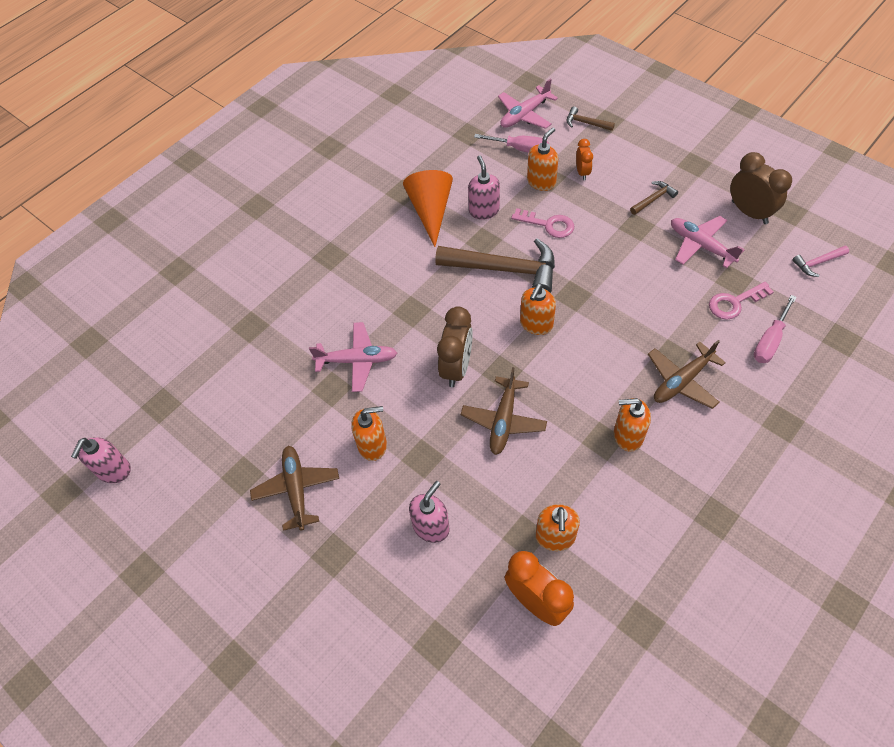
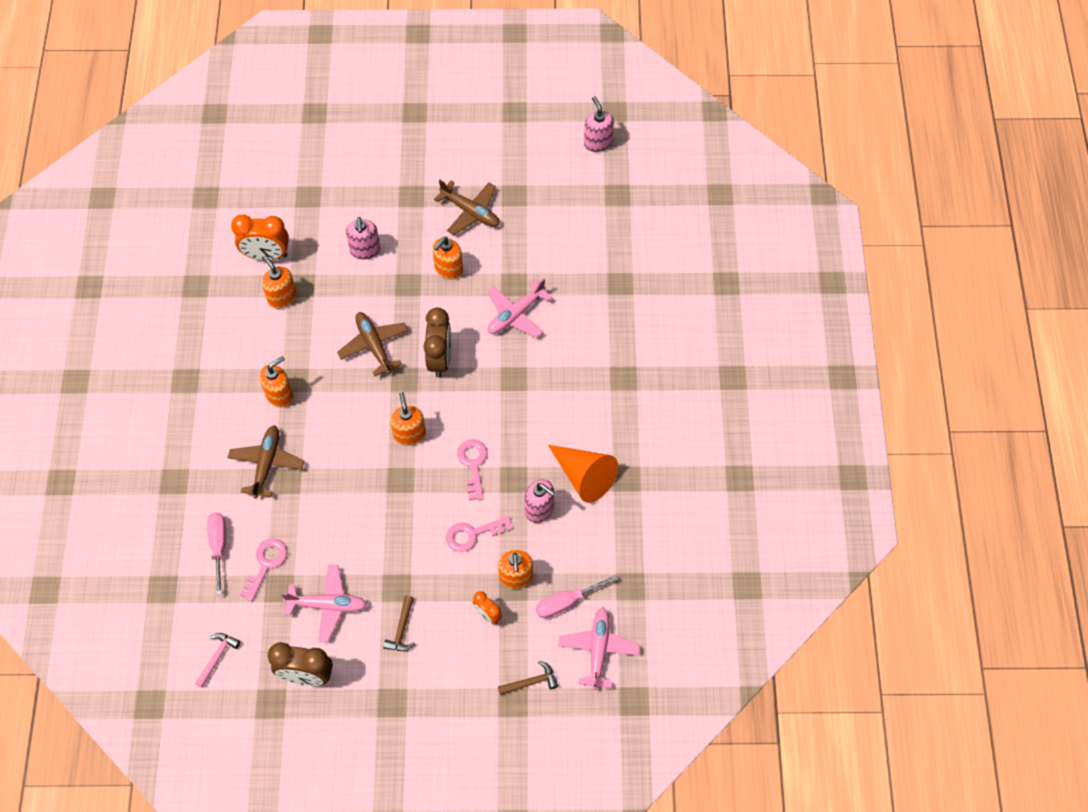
camera: 135 degrees right, 5 degrees up
brown hammer [435,238,555,293] -> pink key [457,440,488,500]
brown clock [437,306,473,387] -> brown clock turned 150 degrees counterclockwise [423,307,451,378]

